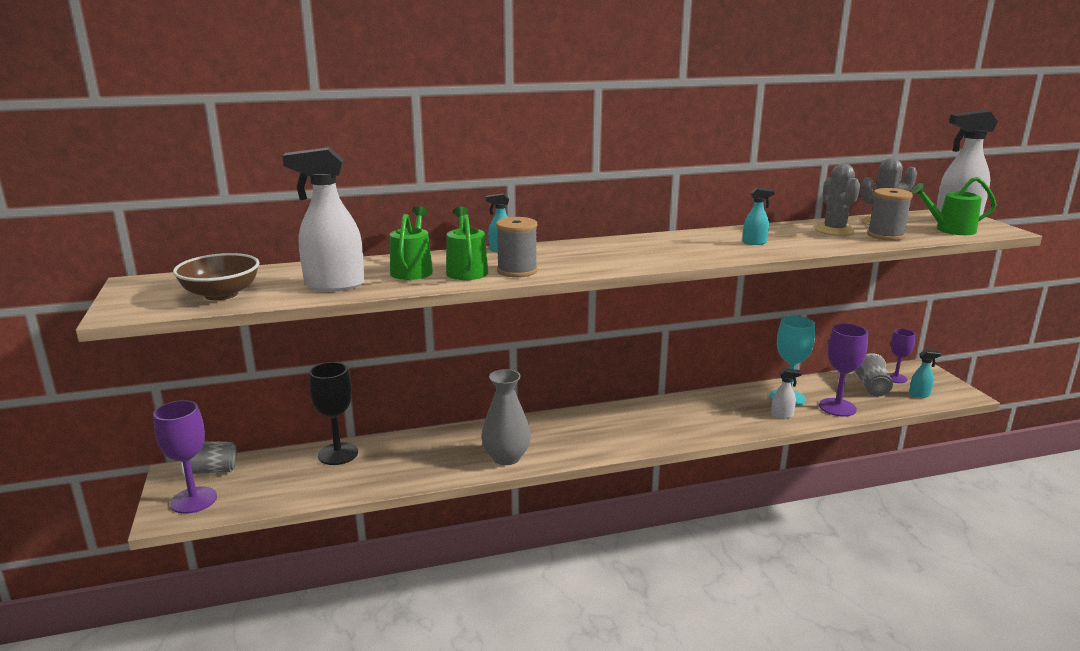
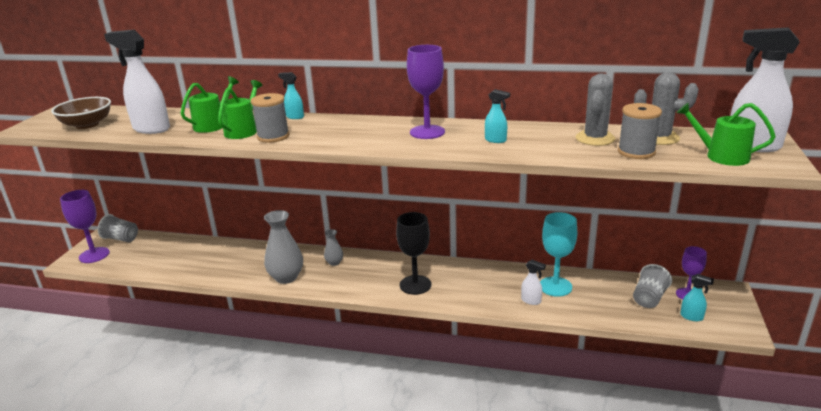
camera: 30 degrees right, 5 degrees up
black goblet [309,362,358,465] -> black goblet moved to [396,212,431,295]
purple goblet [819,324,868,417] -> purple goblet moved to [407,45,445,139]
none -> grey vase [324,229,343,266]

